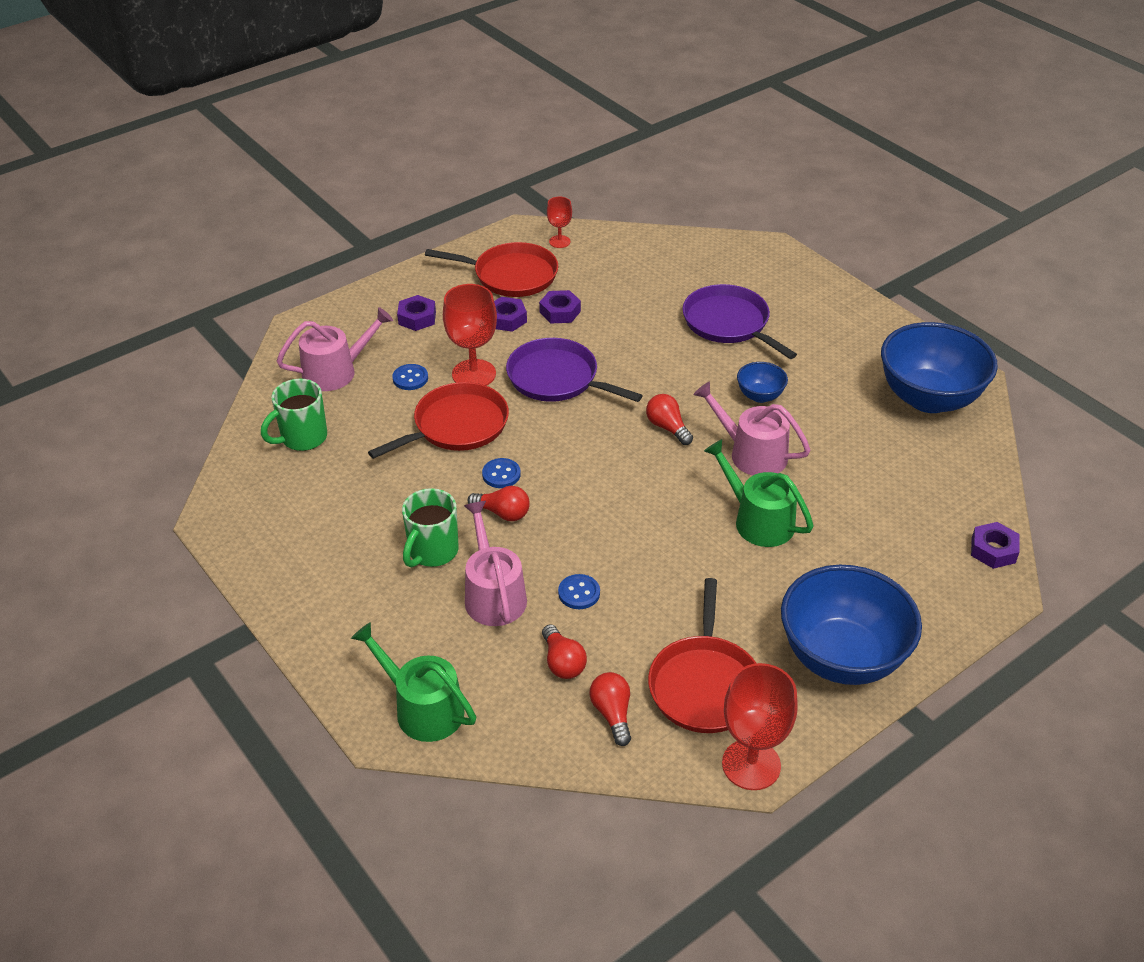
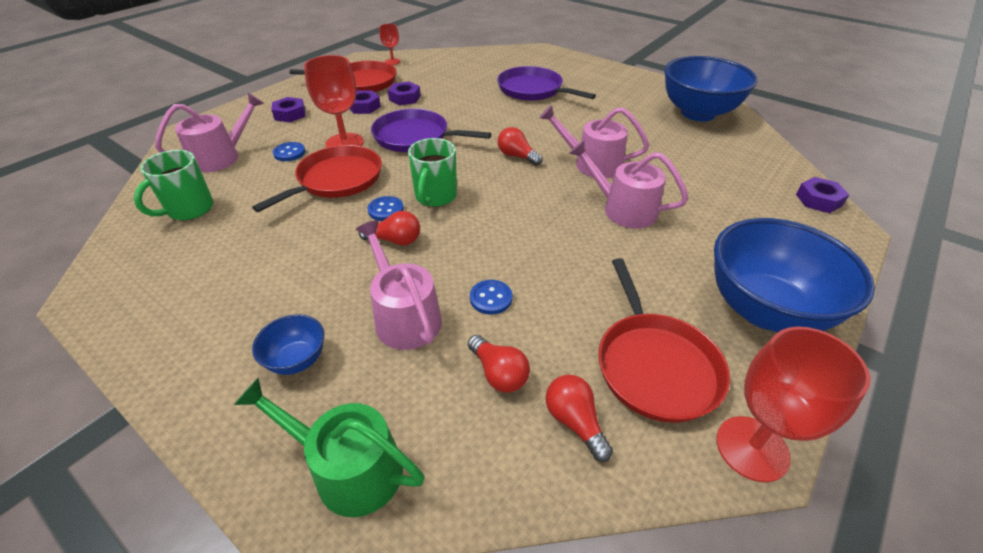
camera: 15 degrees left, 0 degrees up
green mug [402,488,459,568] -> green mug moved to [408,138,457,207]
green watering can [704,439,814,547] -> pink watering can [568,140,689,228]
blue bowl [737,362,788,403] -> blue bowl moved to [252,314,324,375]

